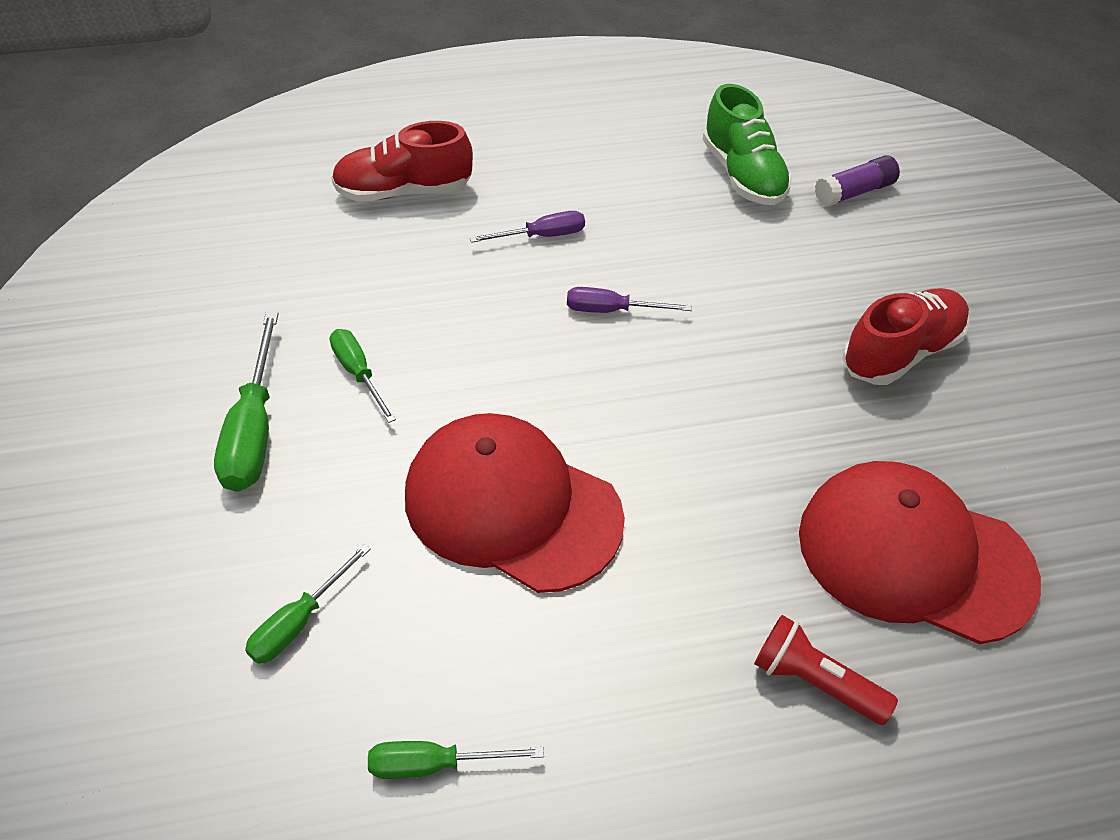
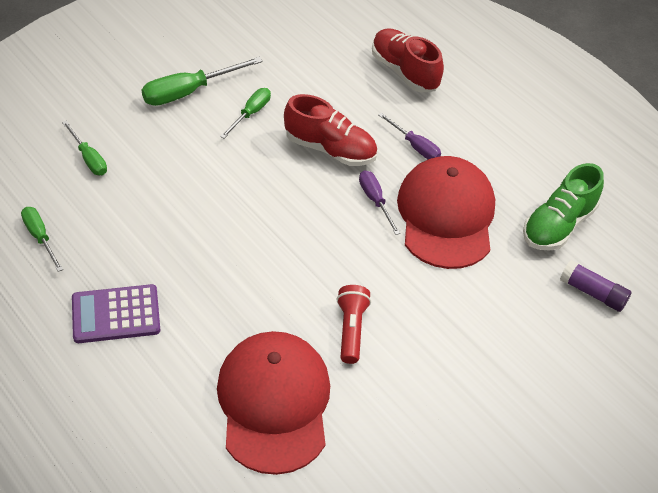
camera: 60 degrees right, 0 degrees up
green screwdriver [245,544,371,664] -> green screwdriver turned 135 degrees counterclockwise [62,121,107,175]
red cap [405,413,625,593] -> red cap moved to [397,156,495,269]
red flashlight [754,615,898,725] -> red flashlight moved to [336,285,371,364]
red shoe [842,288,969,385] -> red shoe moved to [284,94,377,166]
none -> purple calculator [72,284,160,343]

